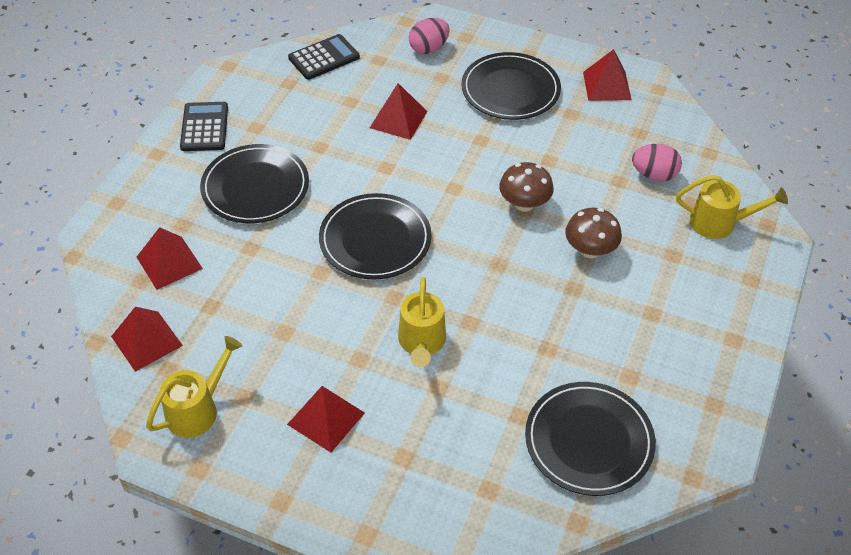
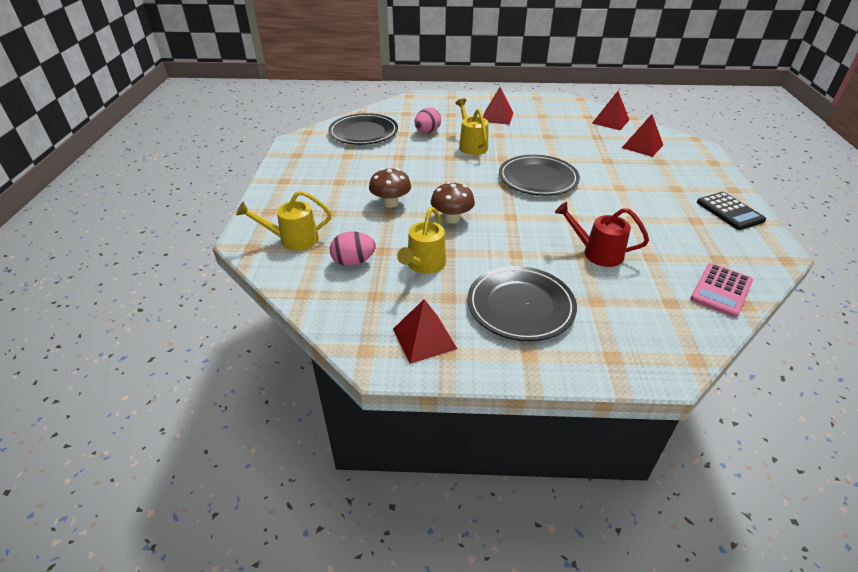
camera: 160 degrees right, 10 degrees down
yellow watering can [146,336,242,438] -> yellow watering can moved to [397,207,446,274]
black plate [200,144,309,223] -> none
black calculator [288,34,360,80] -> pink calculator [690,263,753,317]
red pyramid [370,83,427,140] -> red watering can [555,202,649,267]
pink egg [409,18,450,54] -> pink egg moved to [415,108,441,133]

